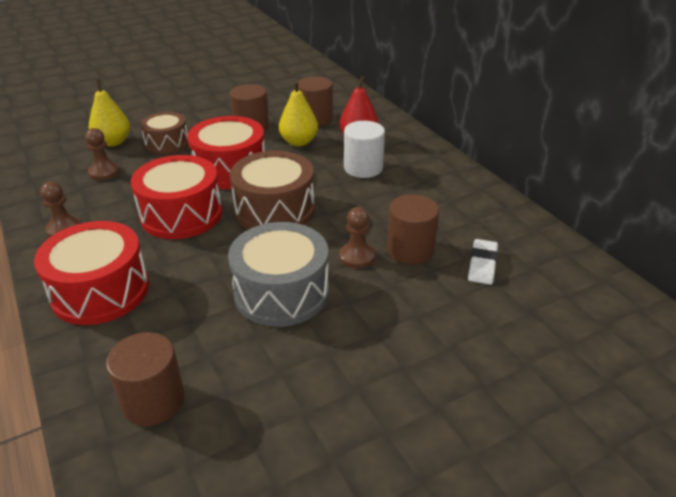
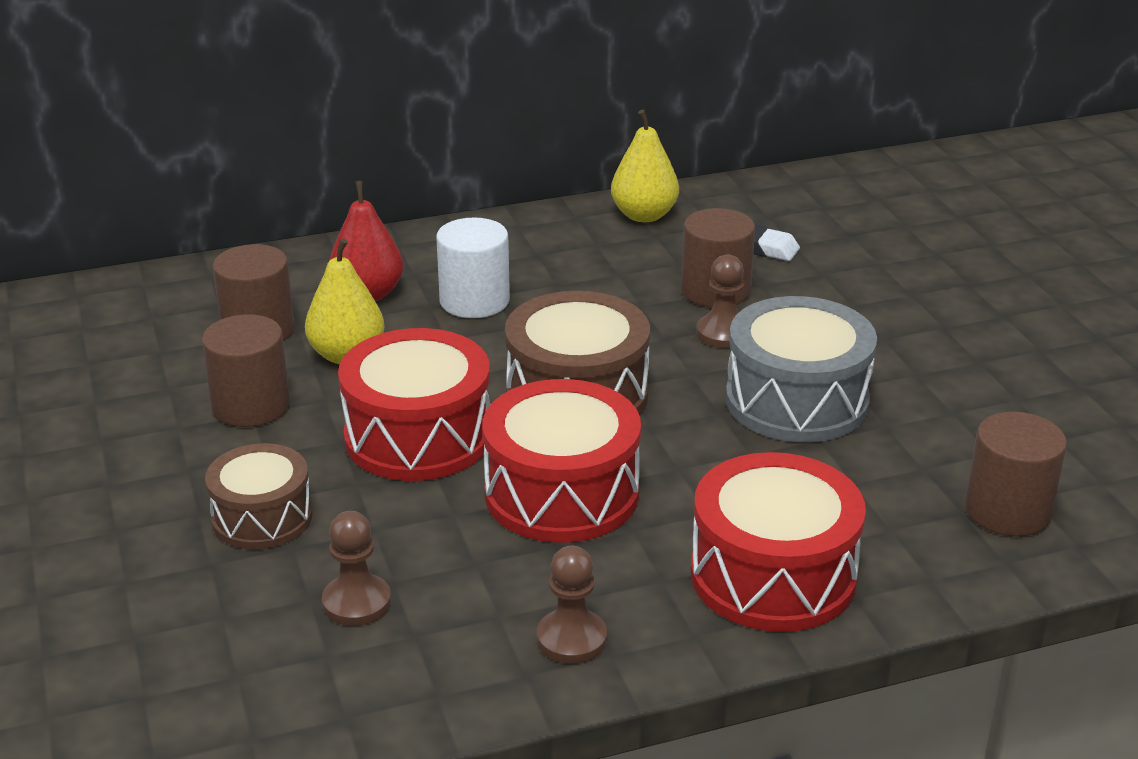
camera: 80 degrees left, 5 degrees down
yellow pear [89,79,130,147] -> yellow pear moved to [611,110,679,222]

